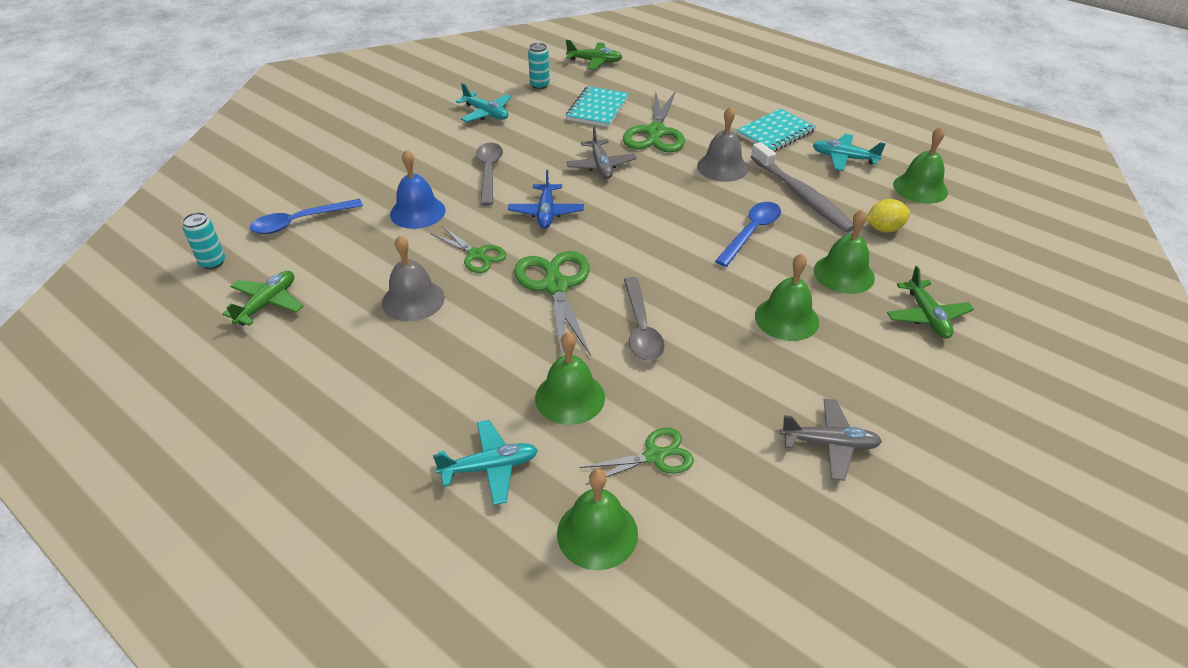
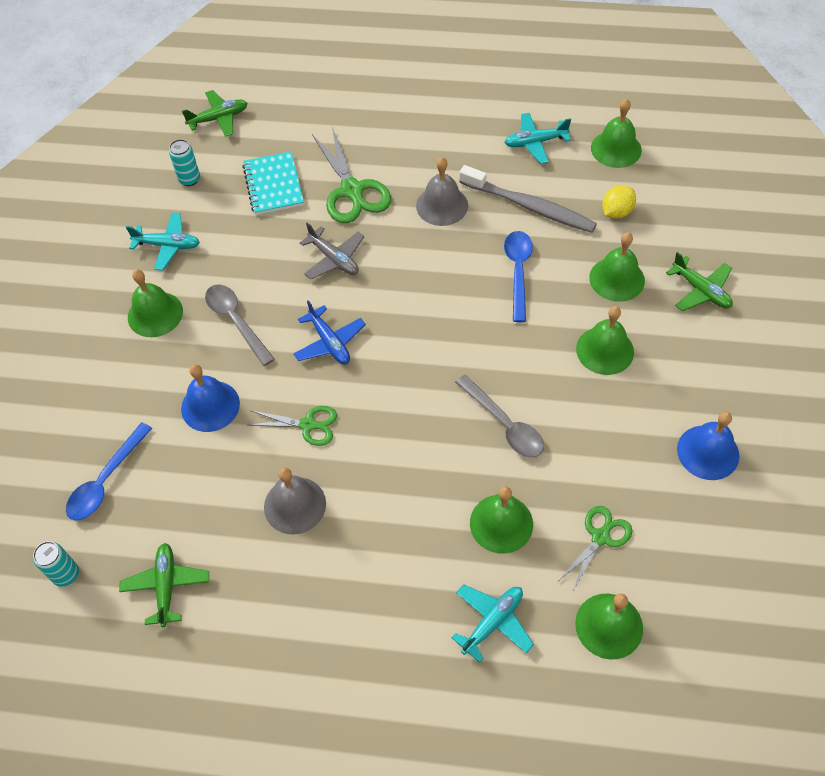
camera: 30 degrees left, 15 degrees up
green scissors [514,251,591,356] -> none
turquoise notebook [736,108,816,152] -> none
grey plane [780,399,882,481] -> blue bell [677,412,739,480]
none -> green bell [128,269,183,337]

